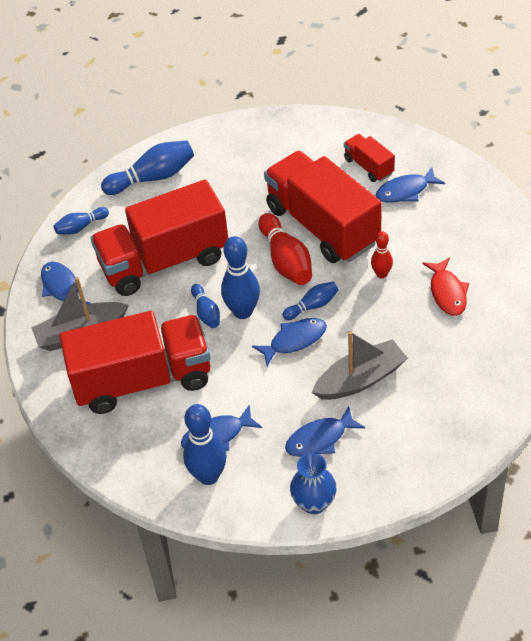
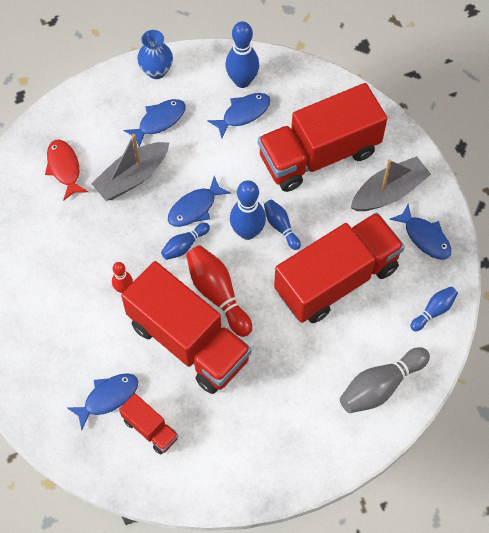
camera: 165 degrees right, 15 degrees up
blue bowling pin [101,140,194,195] -> grey bowling pin [340,347,430,413]
red fish [422,257,469,316] -> red fish moved to [45,139,88,201]

